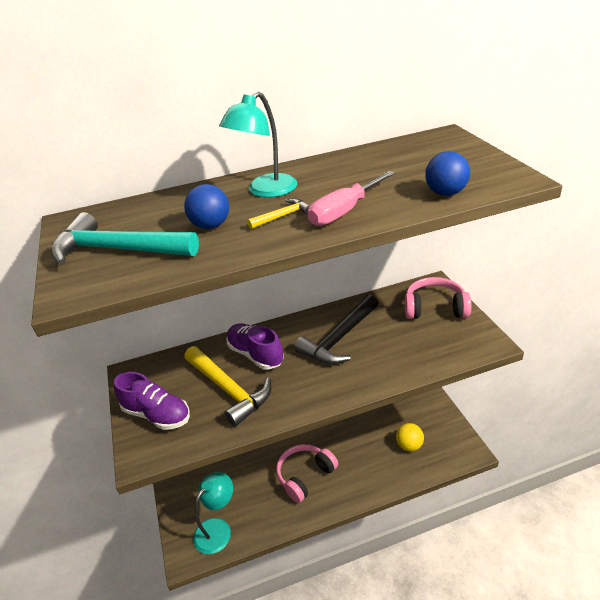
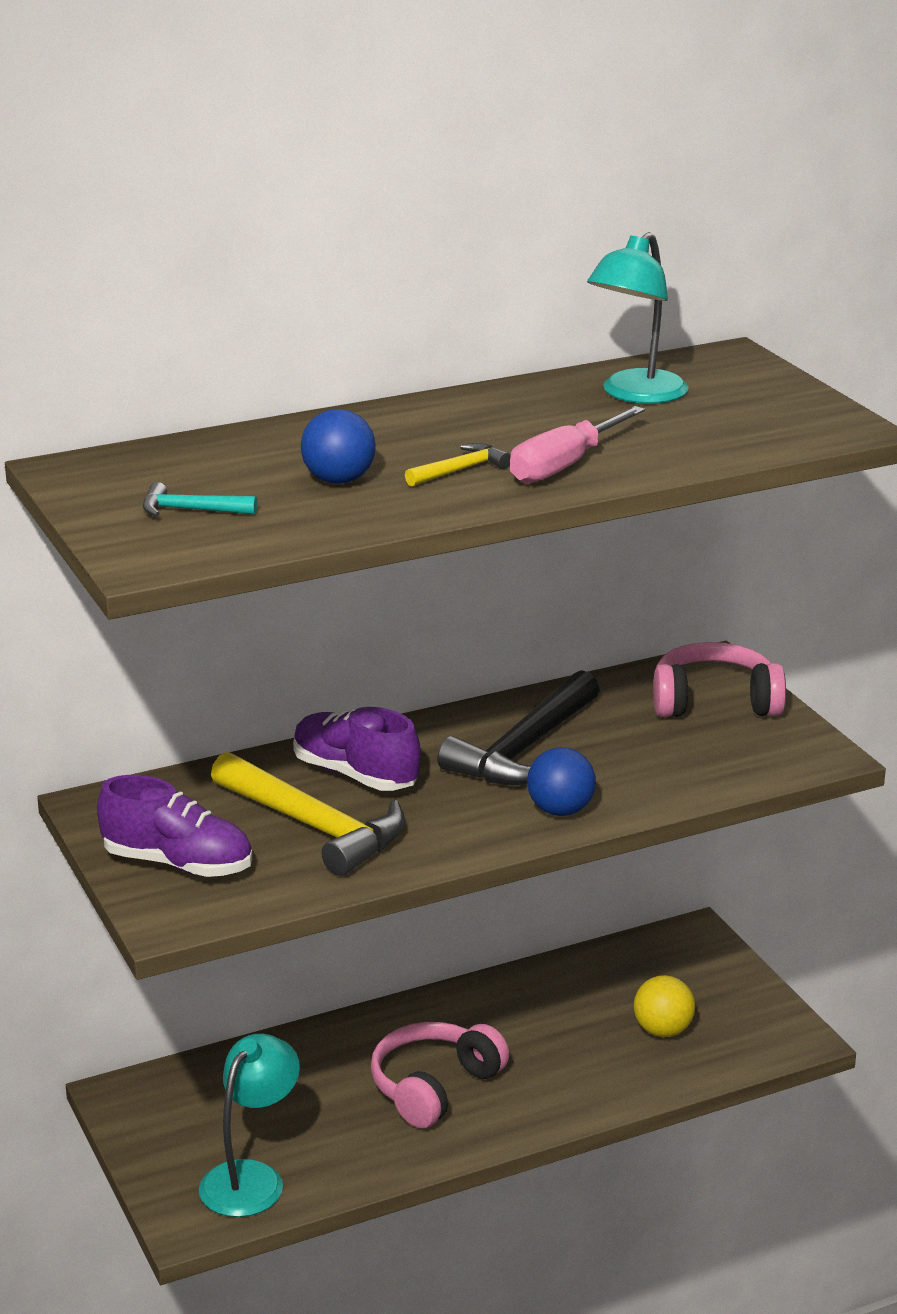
camera: 10 degrees left, 10 degrees down
turquoise hammer [51,212,199,265] -> turquoise hammer [143,482,257,517], size x0.46
turquoise lamp [219,91,297,198] -> turquoise lamp moved to [587,232,688,404]
blue ball [425,151,470,196] -> blue ball moved to [527,747,596,816]

